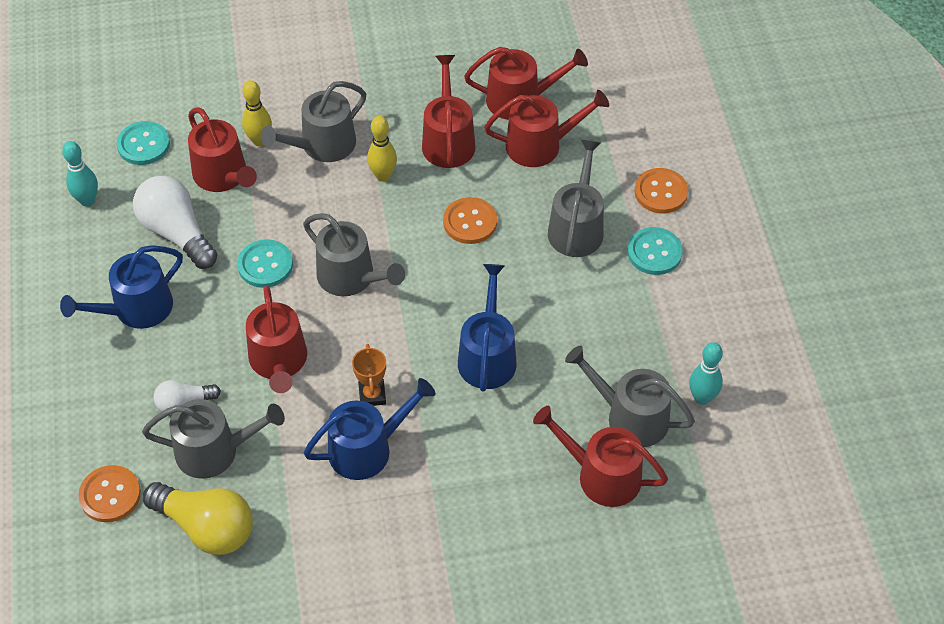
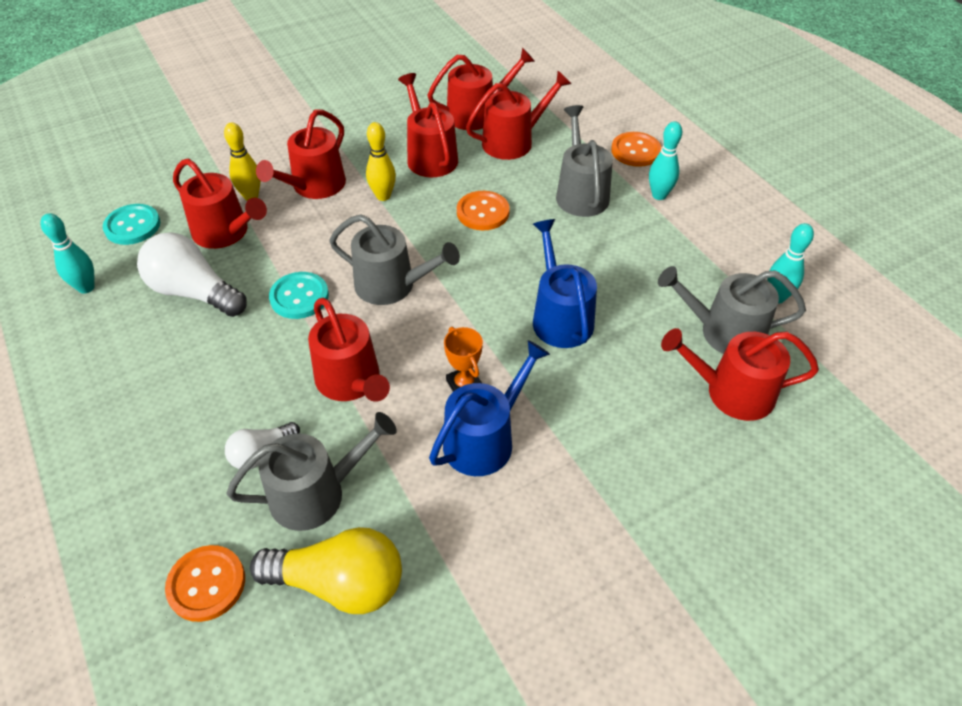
camera: 20 degrees left, 5 degrees down
blue watering can [60,245,183,329] -> none
grey watering can [261,81,366,162] -> red watering can [256,109,346,199]
turquoise button [627,227,683,275] -> turquoise bowling pin [649,121,682,200]

